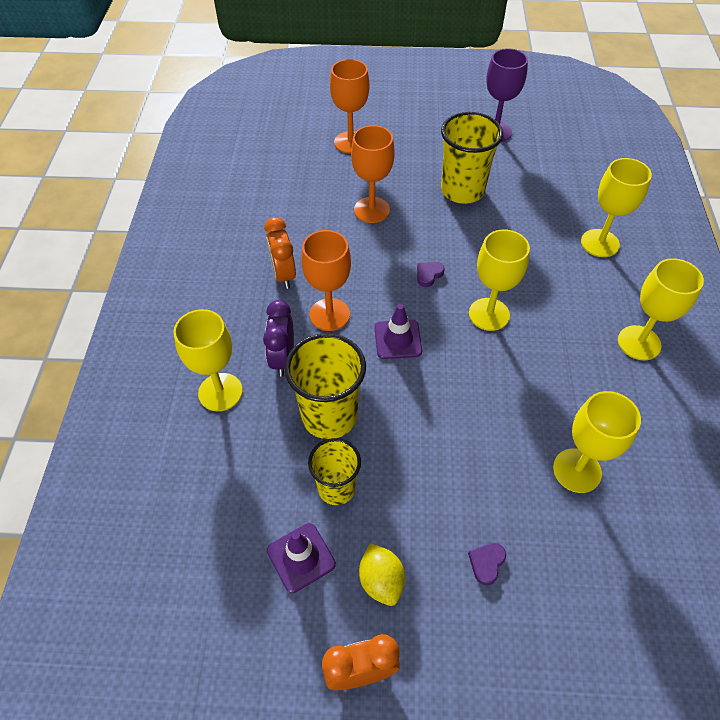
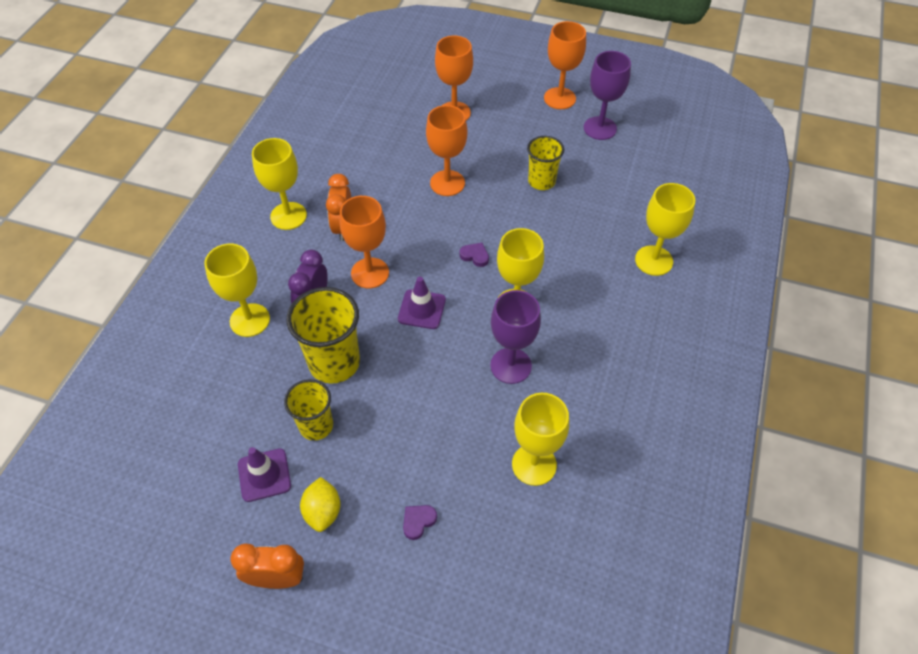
camera: 15 degrees right, 0 degrees up
purple heart [417,262,445,287] -> purple heart turned 60 degrees clockwise [460,243,489,267]
yellow cup [441,112,503,204] -> yellow cup [527,136,564,190], size x0.63
yellow goblet [618,258,704,360] -> yellow goblet moved to [252,138,307,230]
none -> purple goblet [490,290,541,384]
none -> orange goblet [544,21,586,109]

